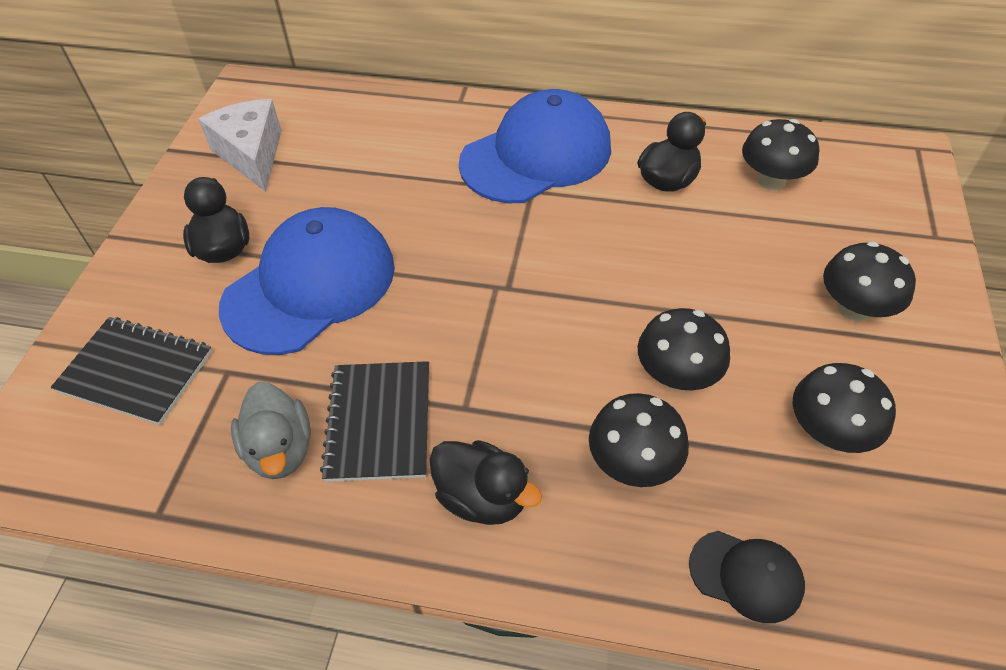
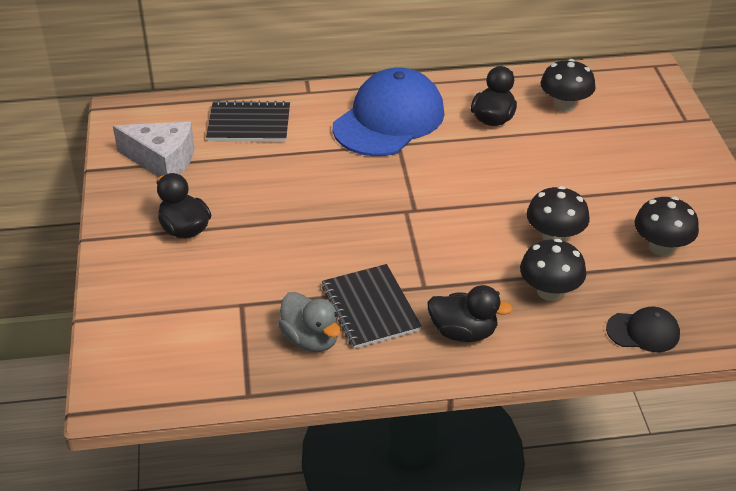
camera: 20 degrees left, 10 degrees down
black notebook [51,317,212,425] -> black notebook moved to [206,100,290,142]
white cheese [199,99,282,192] -> white cheese turned 150 degrees clockwise [113,122,194,177]
blue cap [219,207,395,355] -> none
black mushroom [823,241,916,322] -> none

